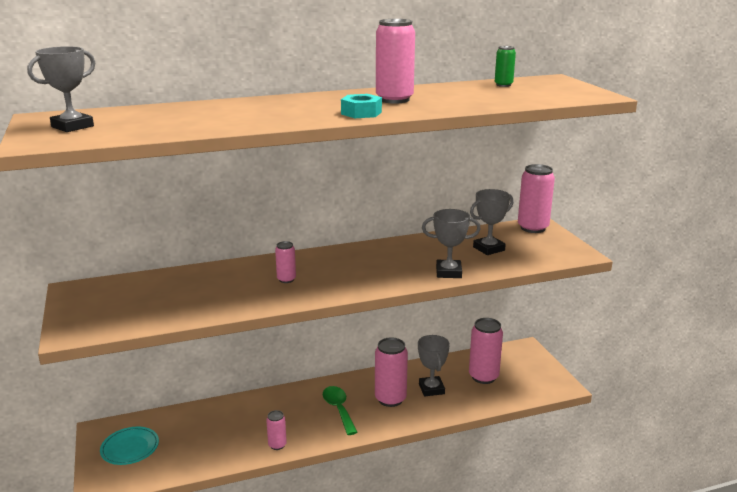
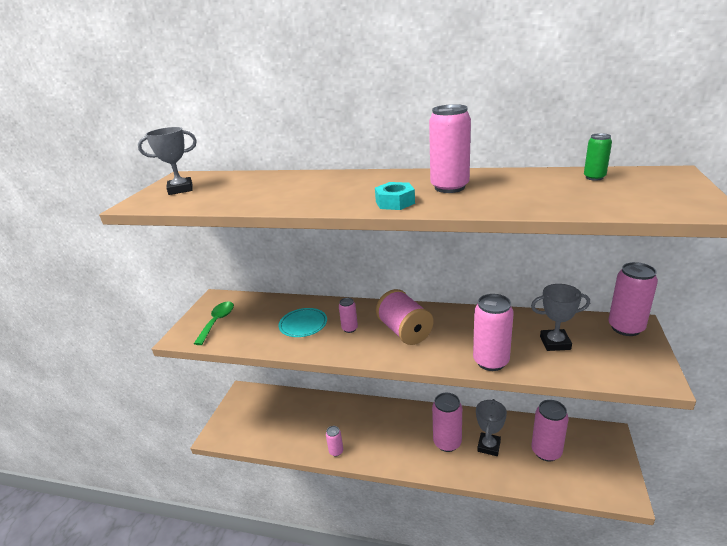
camera: 35 degrees right, 5 degrees up
turquoise plate [100,427,159,465] -> turquoise plate moved to [279,308,327,337]
green spoon [323,386,357,435] -> green spoon moved to [194,302,234,345]
grey trophy [422,209,481,278] -> pink can [473,294,514,371]
none -> pink spool [376,289,433,345]

